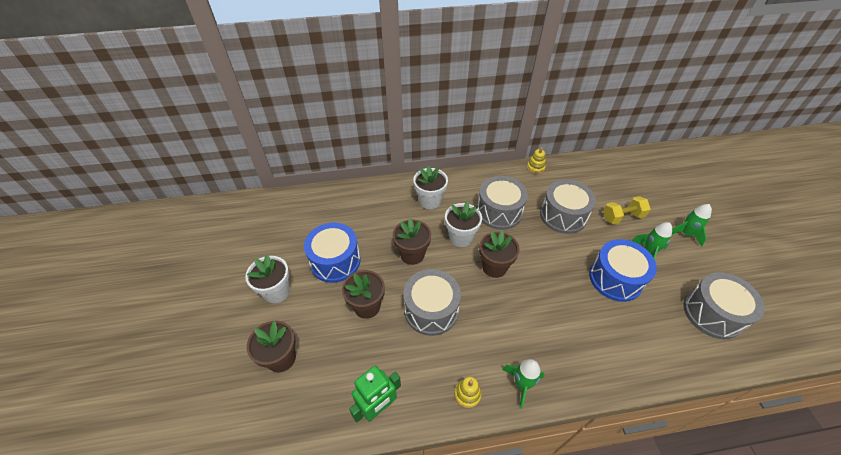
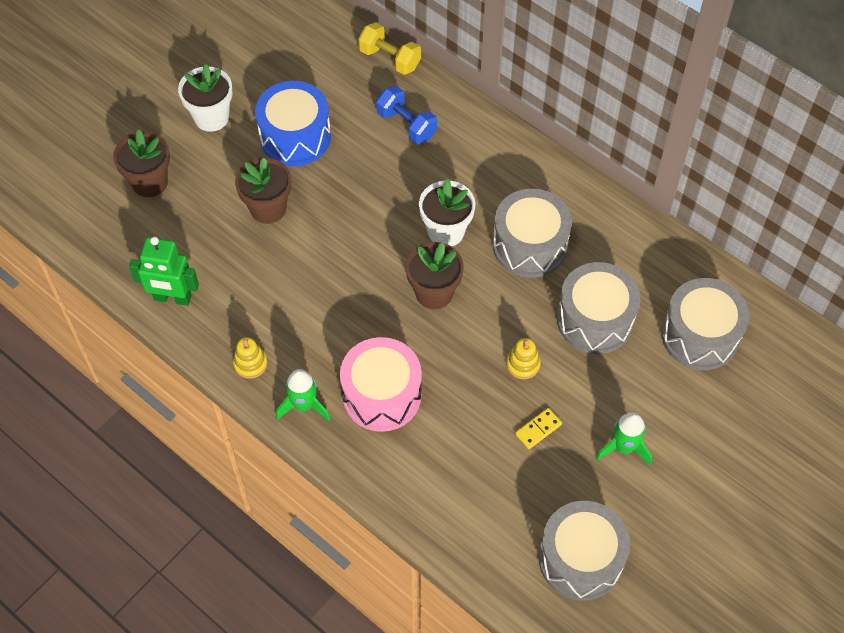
camera: 50 degrees right, 10 degrees up
brown flower pot [393,218,431,265] -> none
grey drum [403,269,461,336] -> grey drum moved to [661,278,749,370]
white flower pot [413,165,448,209] -> none
yellow stacking toy [527,147,546,174] -> yellow stacking toy moved to [506,338,541,379]
blue drum [589,239,657,302] -> yellow domino [515,408,562,449]
yellow dumbbell [603,196,651,224] -> yellow dumbbell moved to [358,22,421,75]
green rocket [672,204,712,247] -> none
none -> pink drum [340,337,422,432]
none -> blue dumbbell [376,86,437,144]

